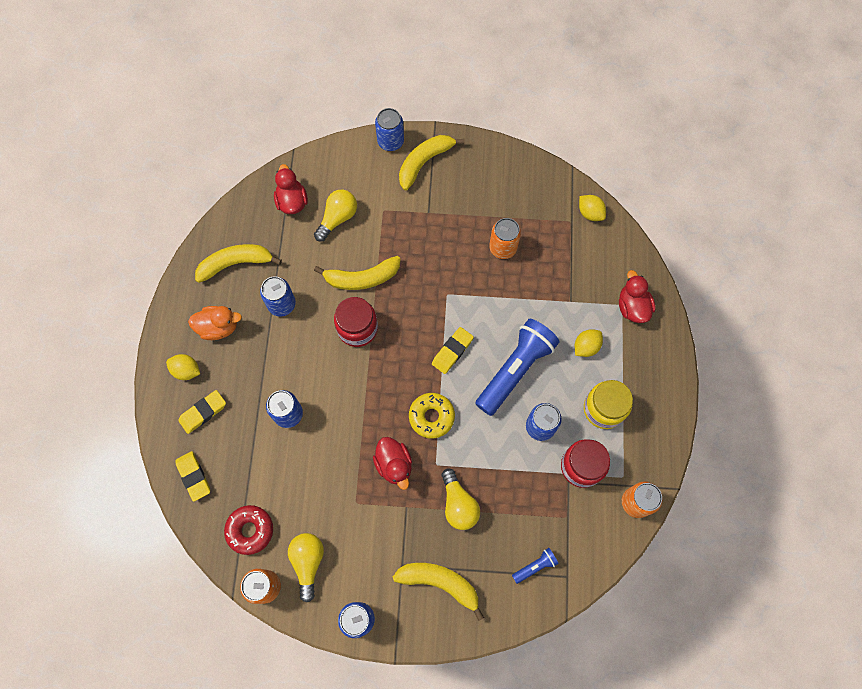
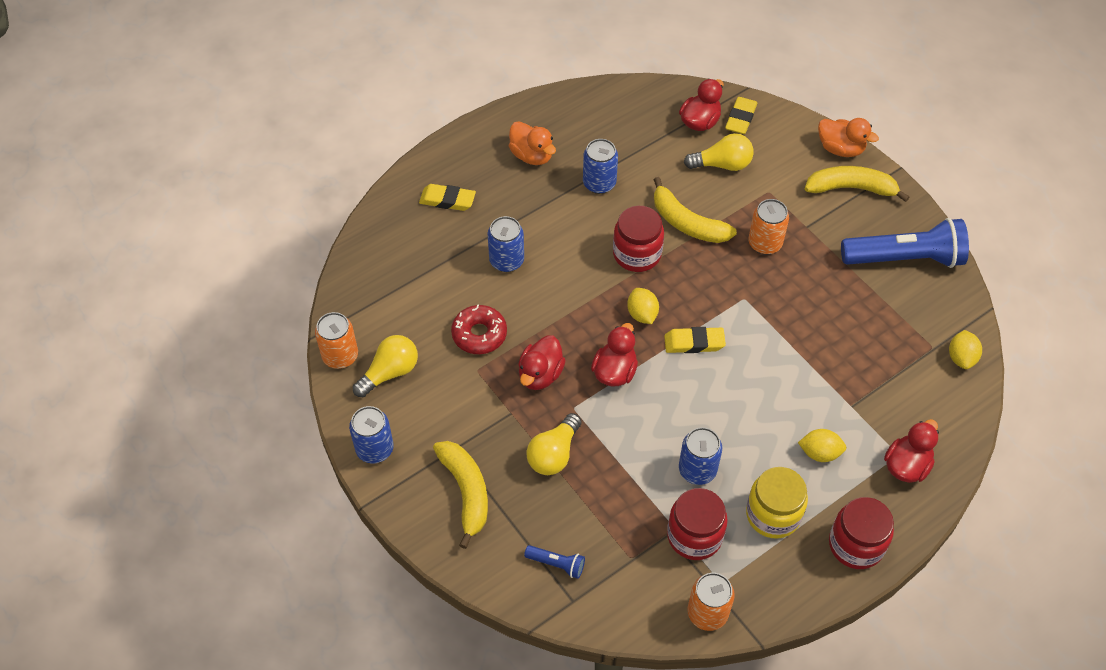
camera: 50 degrees right, 15 degrees down
yellow lemon [166,354,200,380] -> yellow lemon moved to [627,288,659,324]
yellow eraser [176,451,210,502] -> yellow eraser moved to [725,97,757,134]
yellow banana [195,244,282,283] -> none
red donut [224,505,273,555] -> red donut moved to [451,304,507,354]
blue can [375,108,404,151] -> orange duck [818,118,879,157]
yellow donut [409,393,455,439] -> red duck [591,323,638,387]
blue flashlight [475,319,560,416] -> blue flashlight moved to [841,218,969,268]
orange can [489,218,521,259] -> orange can moved to [748,199,789,255]
none -> red jar [829,497,894,569]

